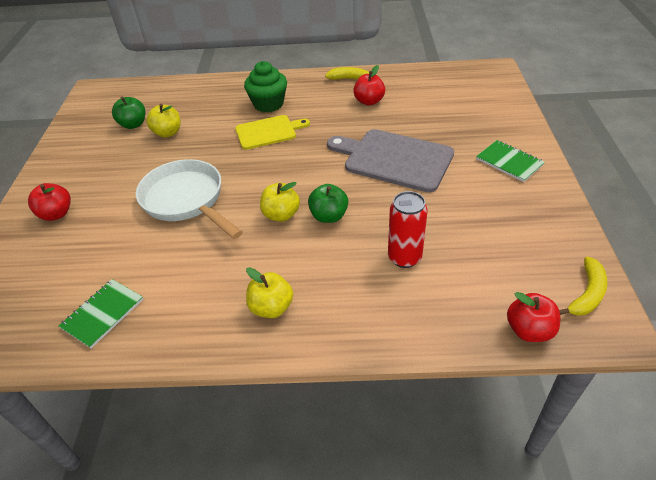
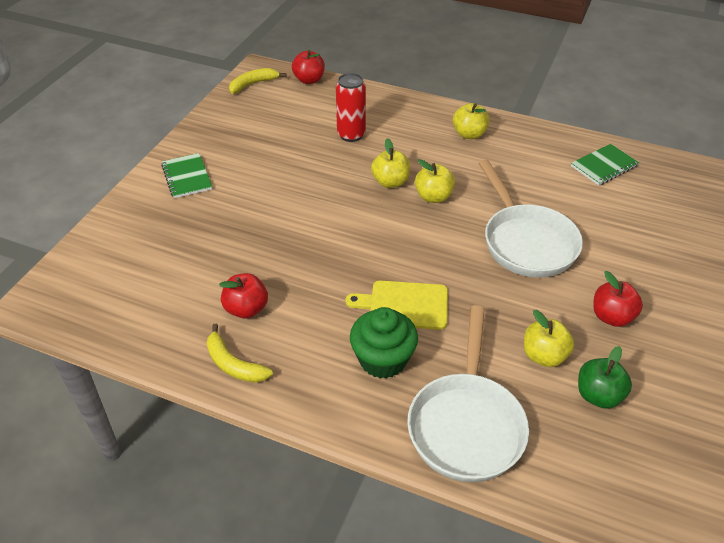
camera: 160 degrees left, 0 degrees up
red apple [28,183,71,221] -> red apple moved to [593,271,643,327]
green apple [308,184,348,223] -> yellow apple [371,138,410,188]
grey cutting board [327,129,454,192] -> none
none -> white pan [407,305,529,482]

